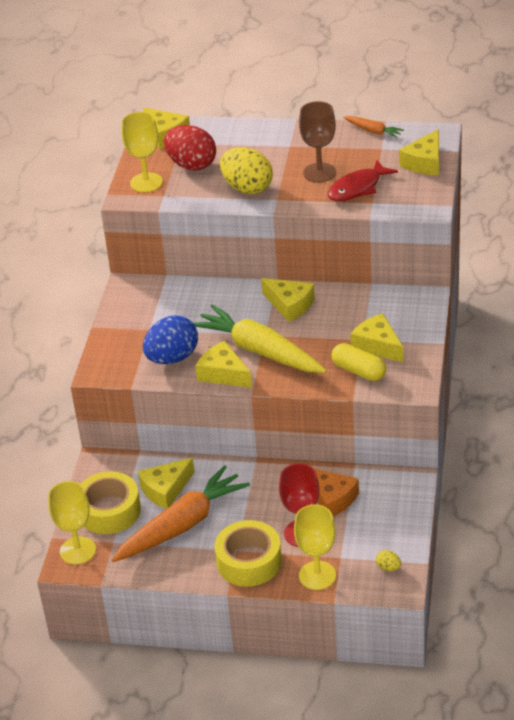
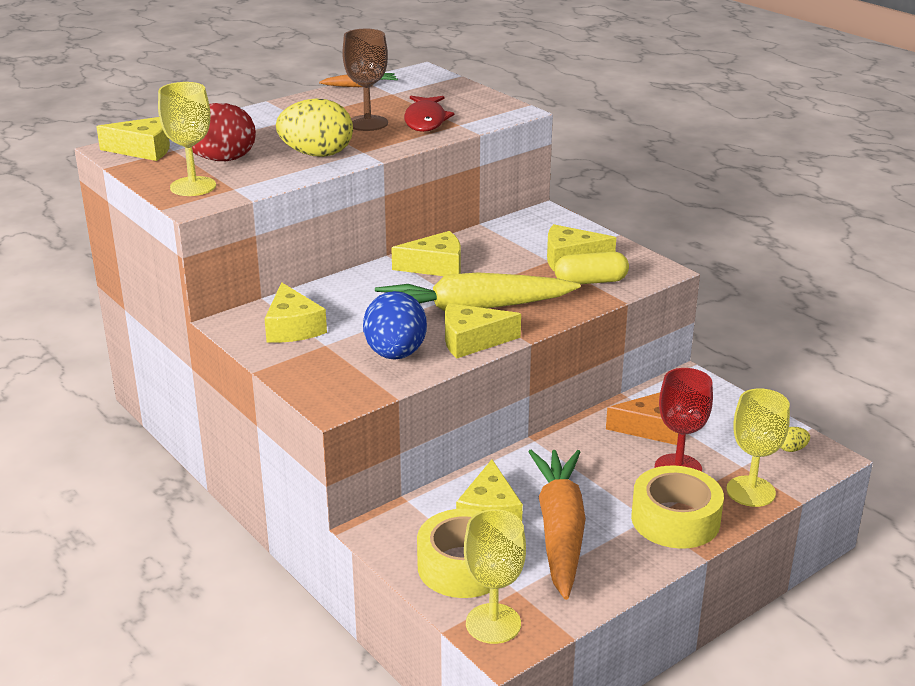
camera: 50 degrees left, 10 degrees down
yellow cheese [399,129,439,175] -> yellow cheese moved to [264,282,327,343]

